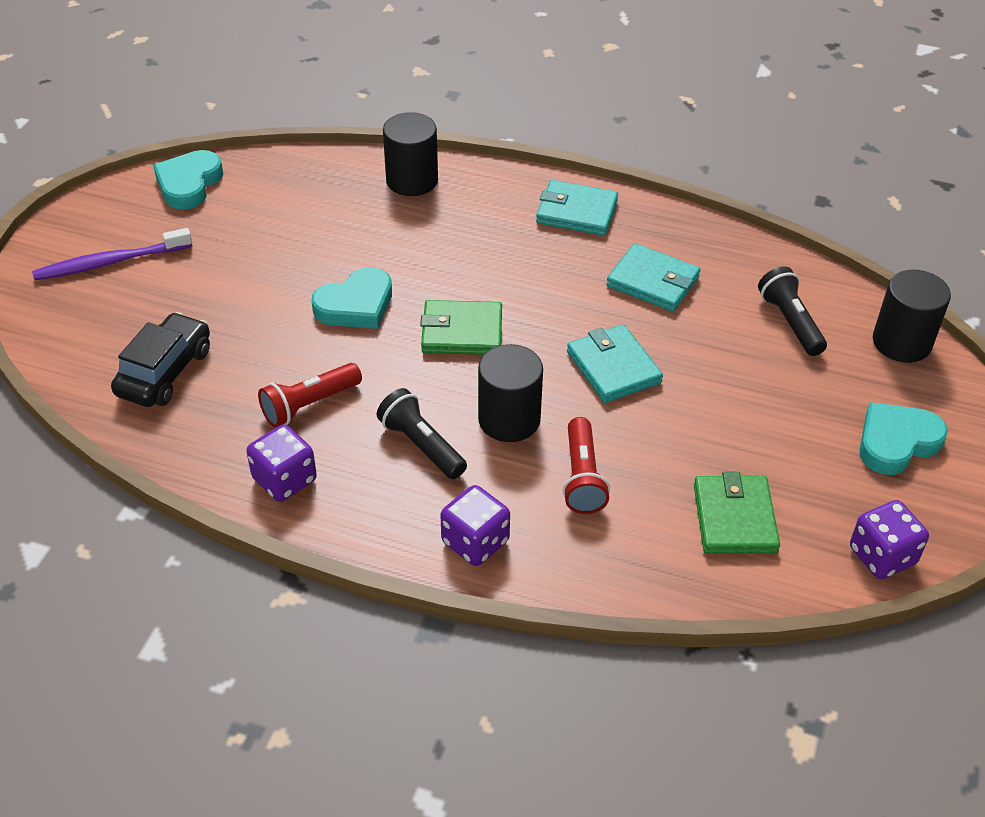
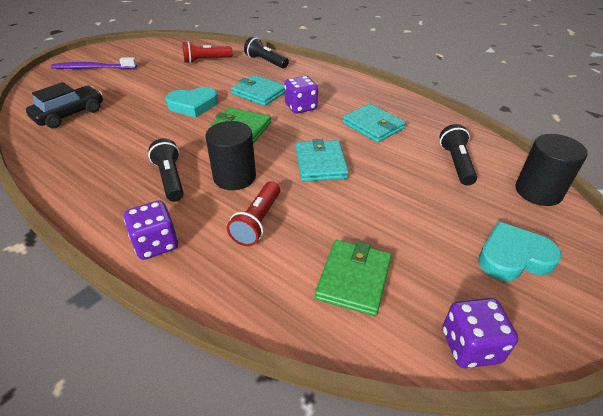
camera: 20 degrees right, 5 degrees down
turquoise heart [153,150,223,210] -> none
purple dice [246,424,317,502] -> purple dice moved to [284,76,318,114]
red flashlight [258,363,362,427] -> red flashlight moved to [182,41,232,63]
black cylinder [383,112,438,196] -> black flashlight [244,37,289,68]
turquoise wallet [536,180,618,236] -> turquoise wallet moved to [231,75,285,106]

